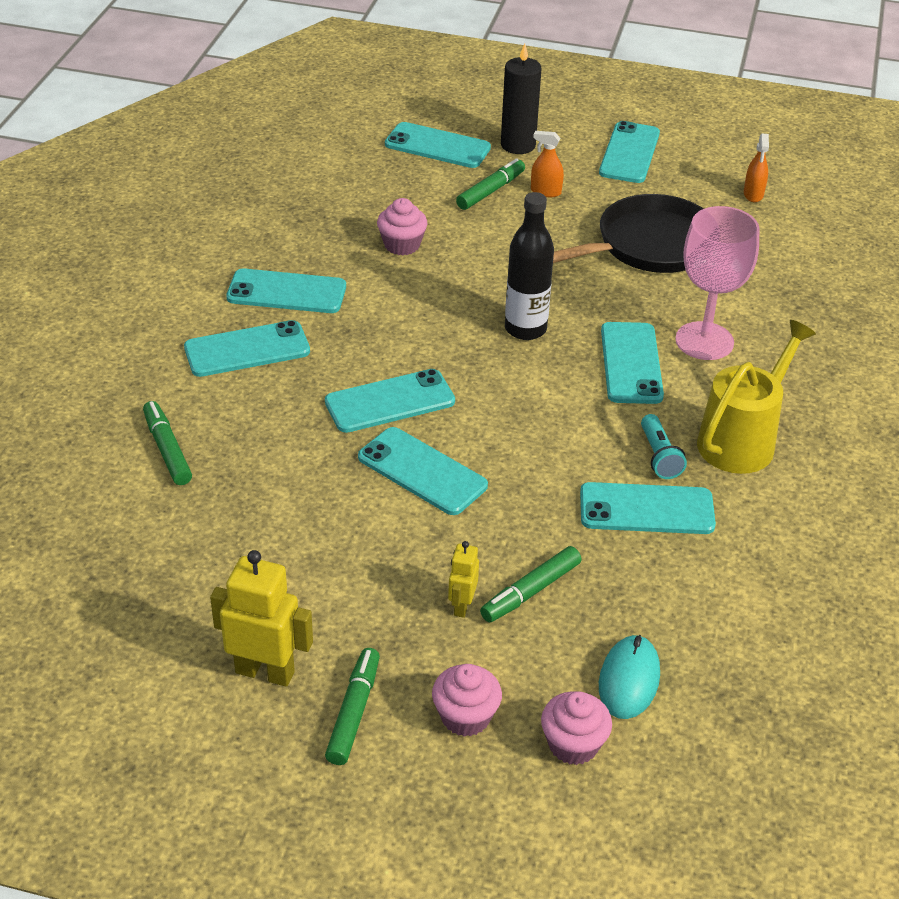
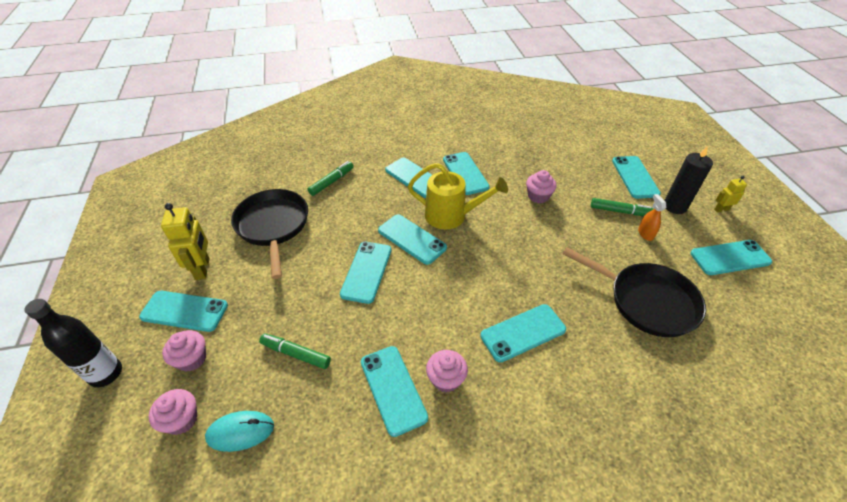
camera: 65 degrees right, 5 degrees up
green marker [325,648,380,765] -> turquoise phone [139,291,228,332]
yellow robot [448,541,479,618] -> yellow robot moved to [714,176,747,213]
black bottle [505,192,554,340] -> black bottle moved to [24,299,122,387]
turquoise flashlight [641,414,687,479] -> pink cupcake [426,350,468,392]
pink goblet [675,206,760,360] -> none
yellow watering can [697,320,816,474] -> yellow watering can moved to [408,163,508,230]
orange spray bottle [744,134,769,202] -> none
none -> black pan [231,189,308,279]

